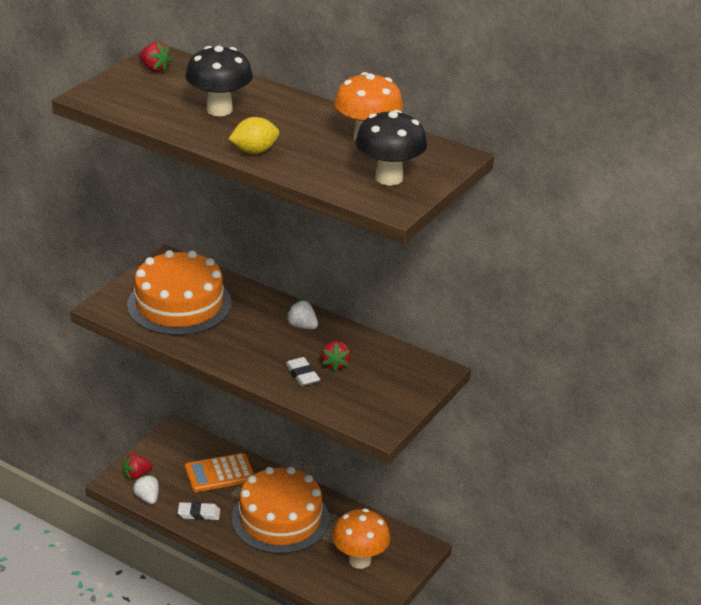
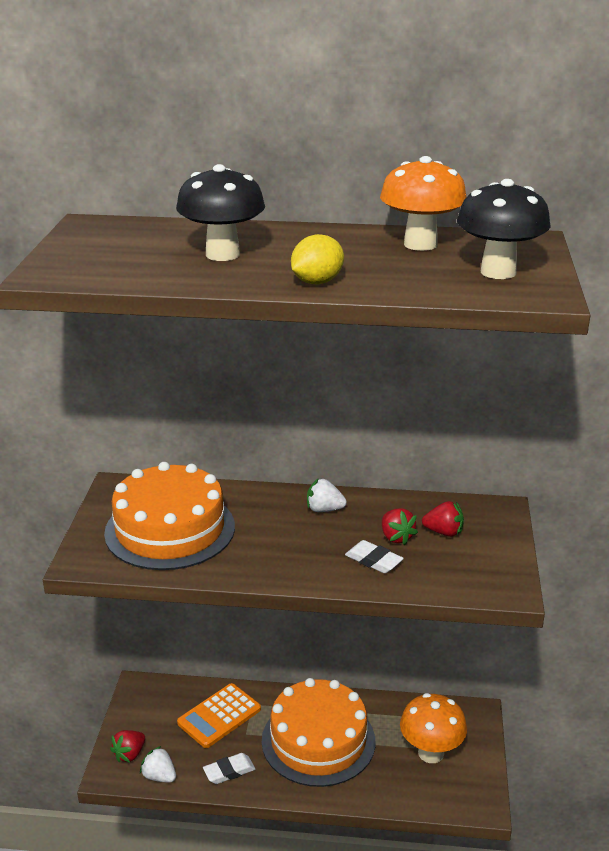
camera: 25 degrees left, 5 degrees down
red strawberry [139,42,173,72] -> red strawberry moved to [422,501,464,537]

